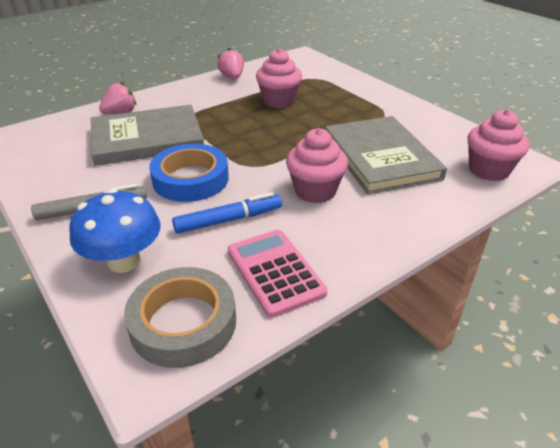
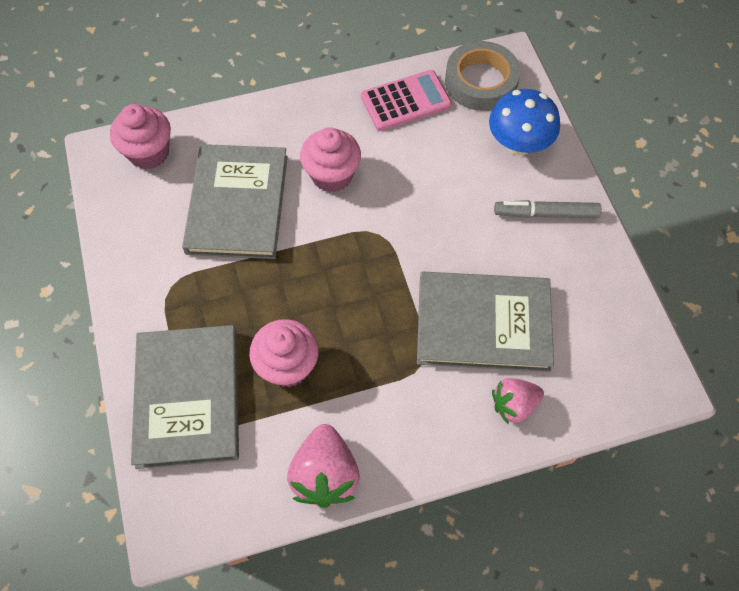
camera: 160 degrees left, 25 degrees up
blue tape [149,144,229,202] -> none
blue marker [172,192,282,234] -> none
pink strawberry [217,48,244,79] -> pink strawberry [287,424,360,508], size x1.52
pink calculator [228,230,327,318] -> pink calculator turned 105 degrees counterclockwise [361,70,452,131]
none -> grey book [131,325,239,469]

